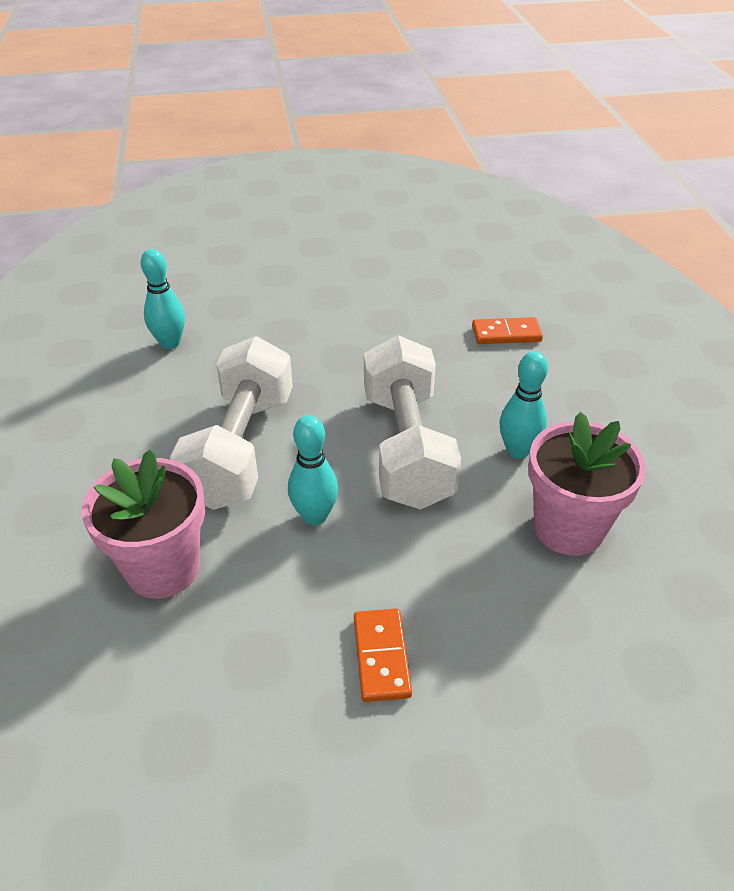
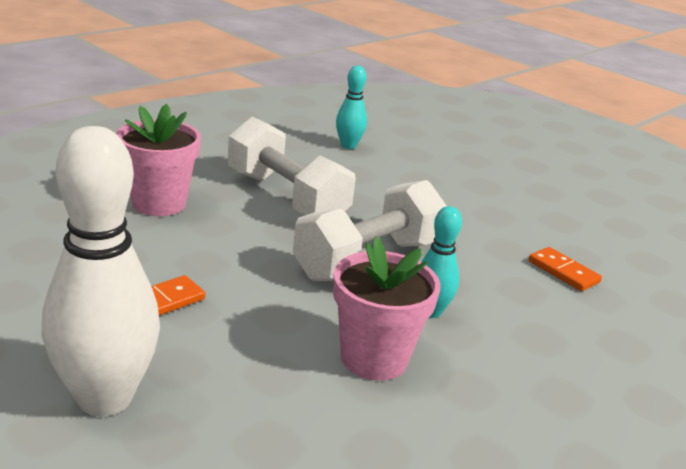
camera: 50 degrees right, 15 degrees down
white dumbbell [170,336,293,510] -> white dumbbell turned 75 degrees clockwise [228,116,356,216]
turquoise bowling pin [288,415,338,526] -> none
none -> white bowling pin [41,126,160,416]

